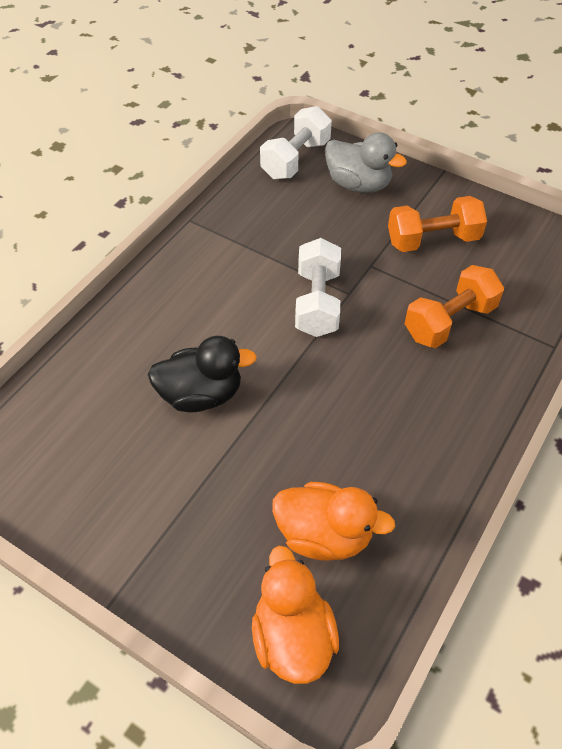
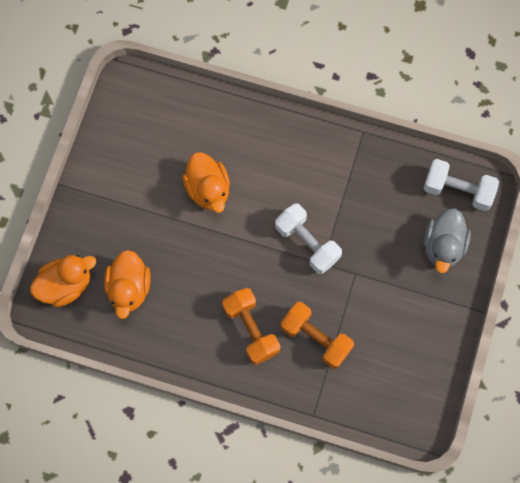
camera: 75 degrees right, 20 degrees up
black duck [148,336,257,412] -> orange duck [182,152,230,213]
white dumbbell [295,238,341,337] -> white dumbbell turned 60 degrees clockwise [275,203,342,274]
orange dumbbell [388,196,487,252] -> orange dumbbell moved to [222,288,280,365]

